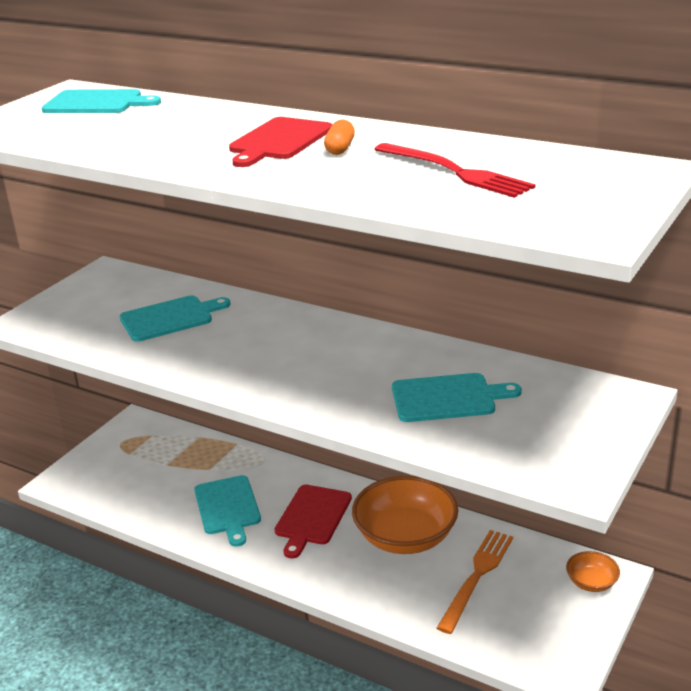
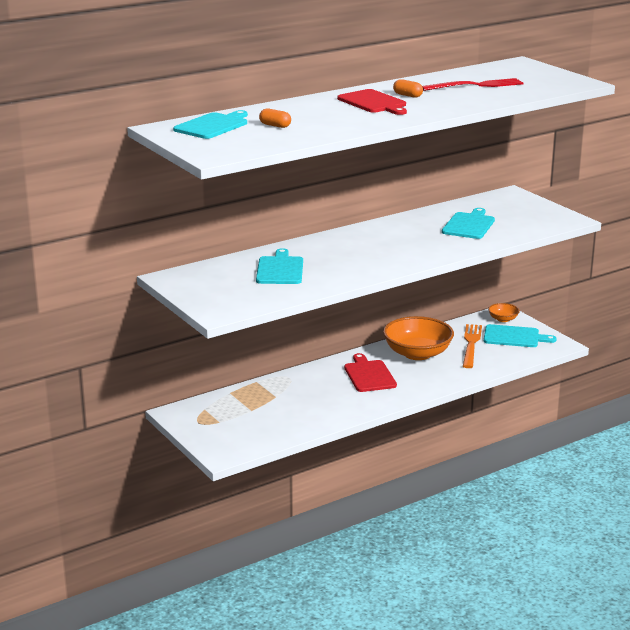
camera: 65 degrees left, 5 degrees down
turquoise cutting board [194,475,261,547] -> turquoise cutting board moved to [484,324,557,347]
red cutting board [275,485,352,558] -> red cutting board turned 150 degrees counterclockwise [344,353,397,392]
orange fork [437,530,513,634] -> orange fork turned 45 degrees clockwise [463,324,482,368]
none -> orange capsule [259,109,291,128]

